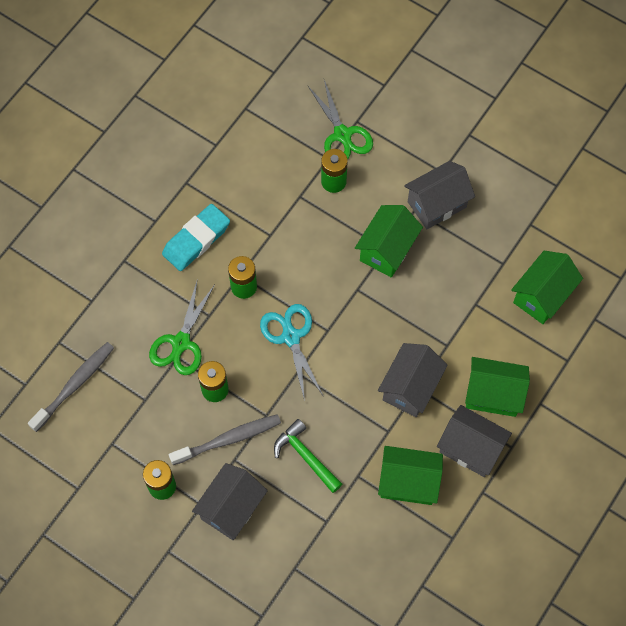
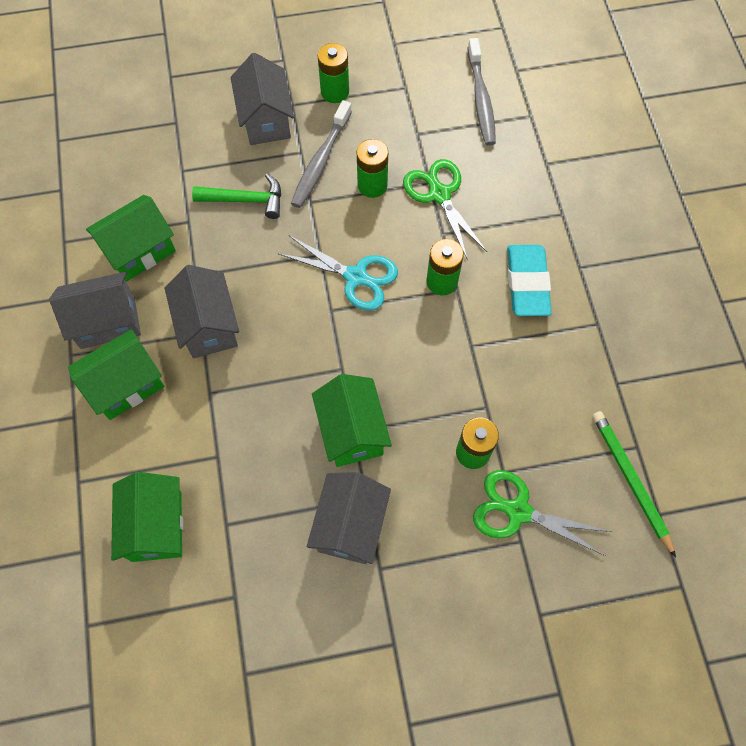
camera: 135 degrees right, 0 degrees up
none -> green pencil [592,411,676,557]

